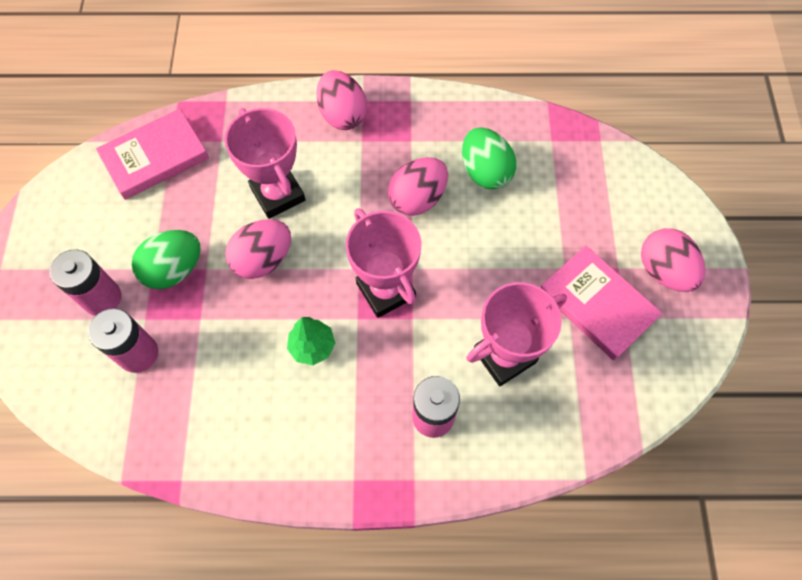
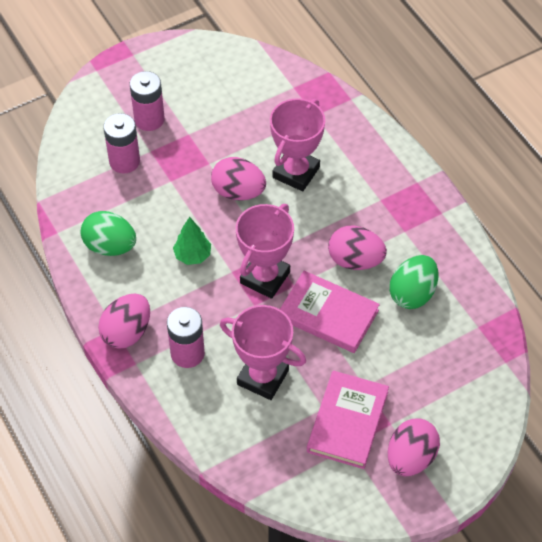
camera: 60 degrees right, 10 degrees down
pink book [96,109,209,200] -> pink book moved to [280,271,380,353]
green egg [132,230,201,289] -> green egg moved to [80,211,136,256]
pink egg [316,70,367,130] -> pink egg moved to [98,293,150,349]

